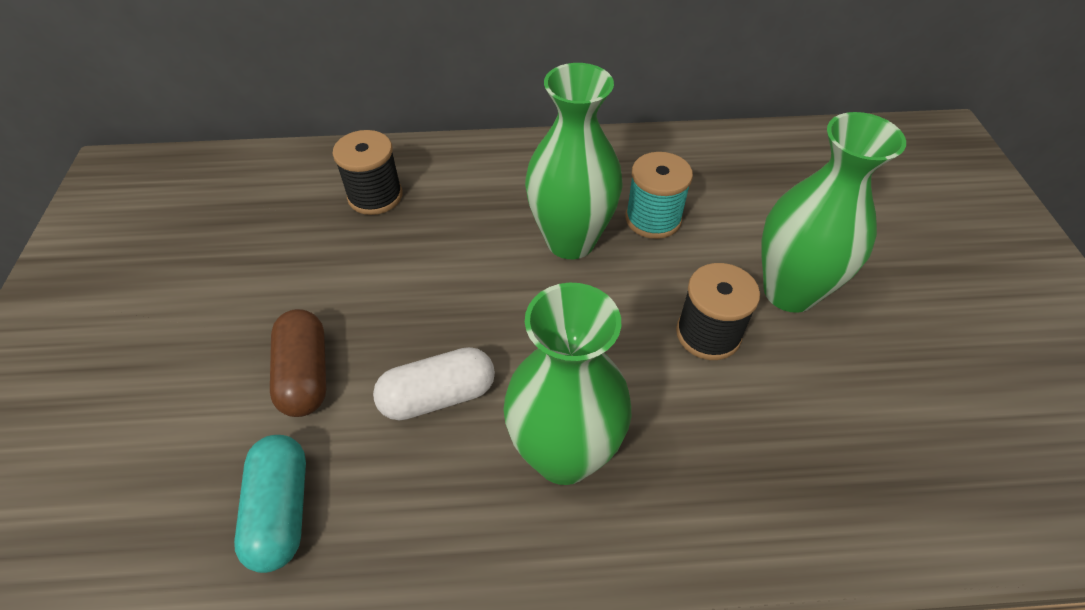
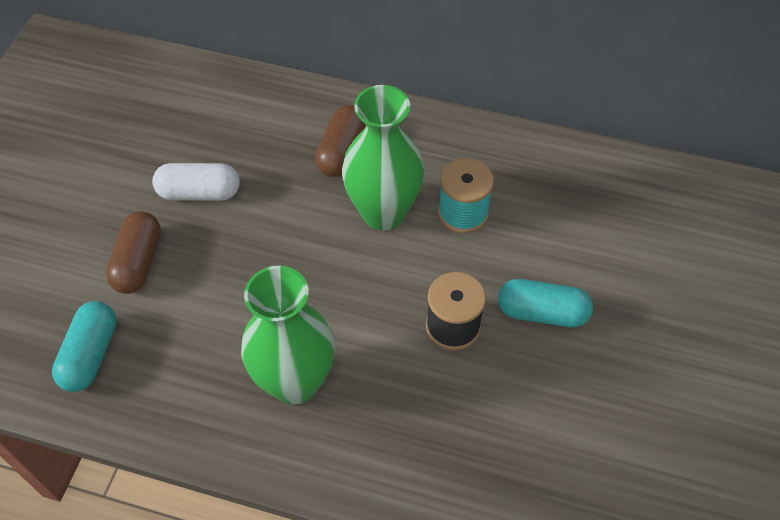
camera: 20 degrees right, 5 degrees up
black spool [333,130,402,215] -> none
white capsule [373,347,495,420] -> white capsule moved to [152,163,240,201]
green vase [761,112,906,313] -> turquoise capsule [498,279,593,327]
none -> brown capsule [315,105,366,177]

